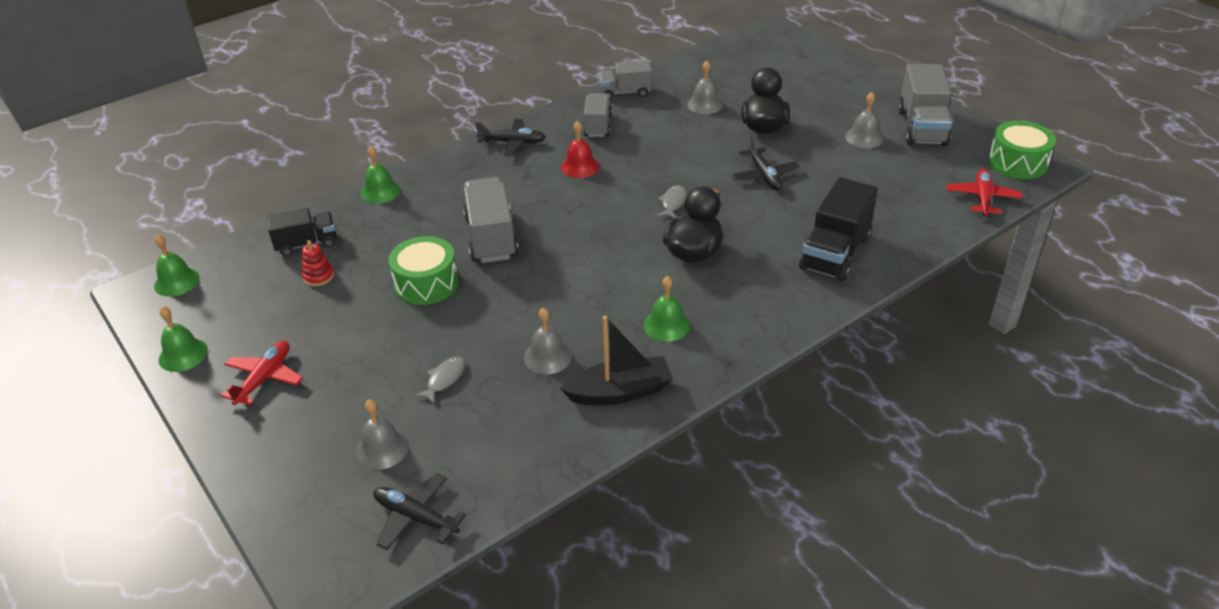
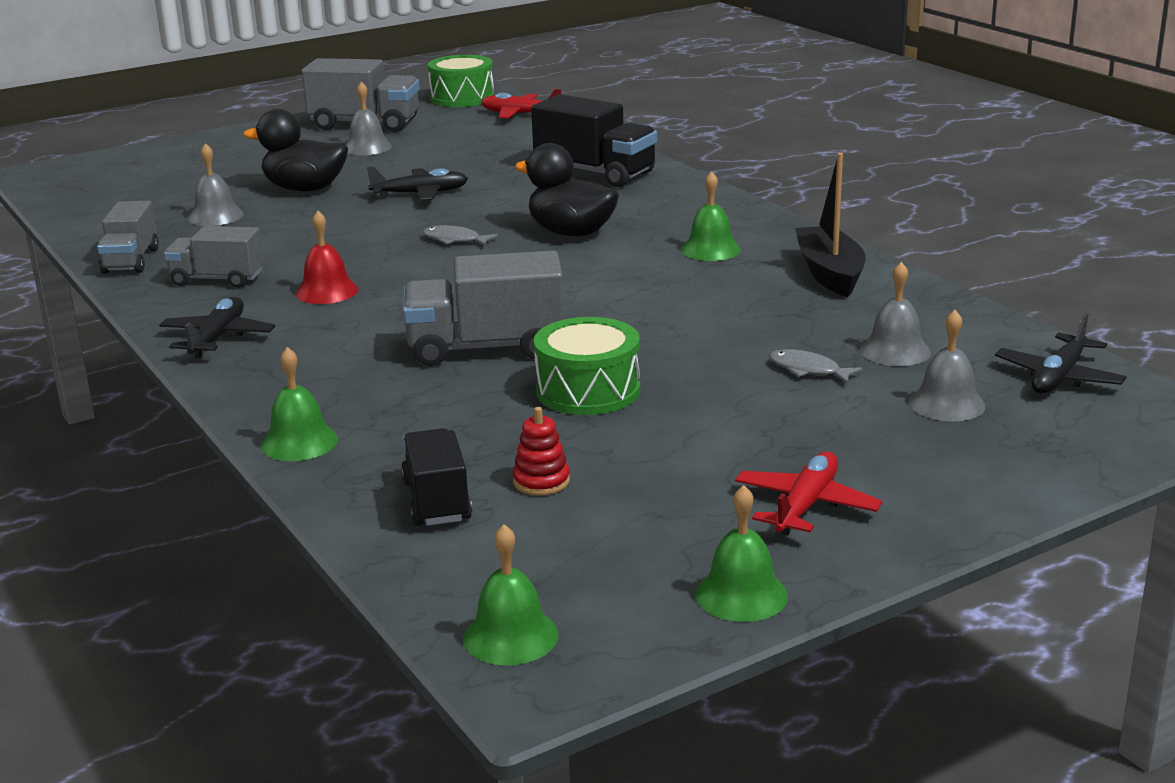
camera: 85 degrees left, 15 degrees down
red plane [221,341,303,405] -> red plane turned 90 degrees clockwise [735,452,882,535]
grey bell [524,308,572,374] -> grey bell moved to [860,262,931,366]

